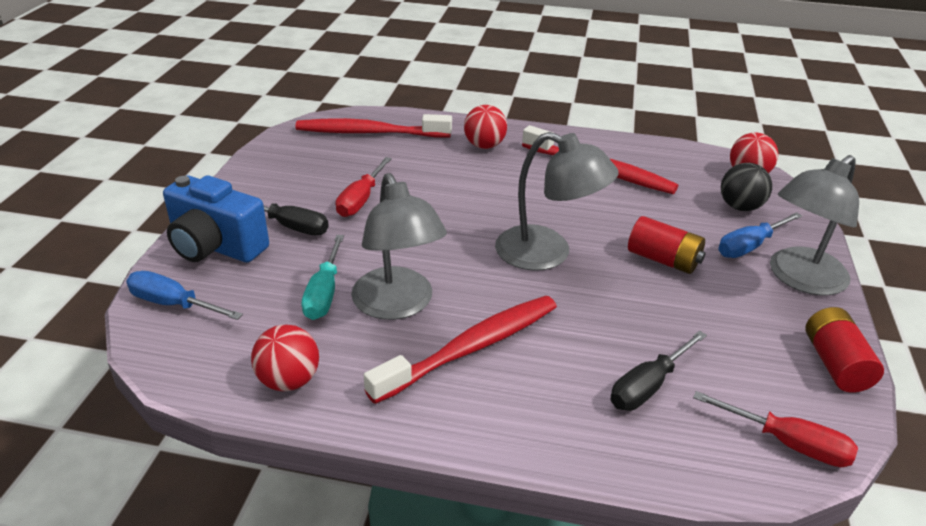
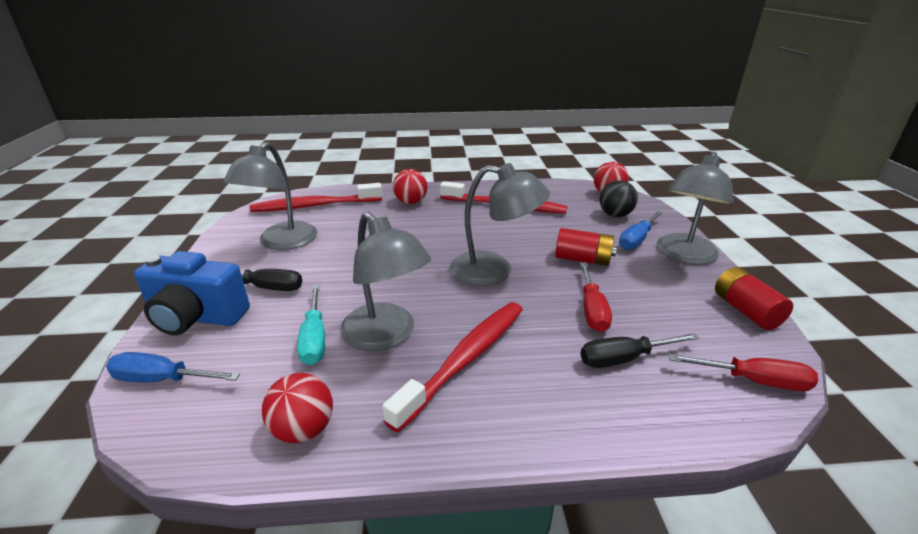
camera: 15 degrees left, 5 degrees down
red screwdriver [336,157,392,217] -> red screwdriver moved to [580,262,612,332]
black screwdriver [611,331,707,411] -> black screwdriver turned 45 degrees clockwise [580,333,700,368]
none -> grey lamp [223,142,317,250]

